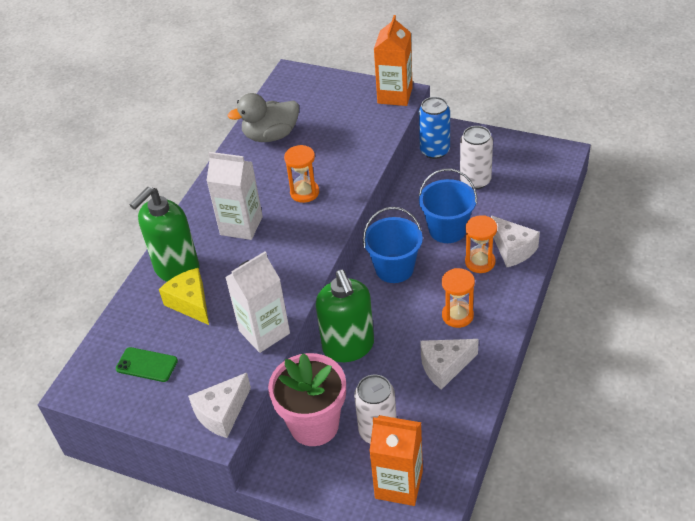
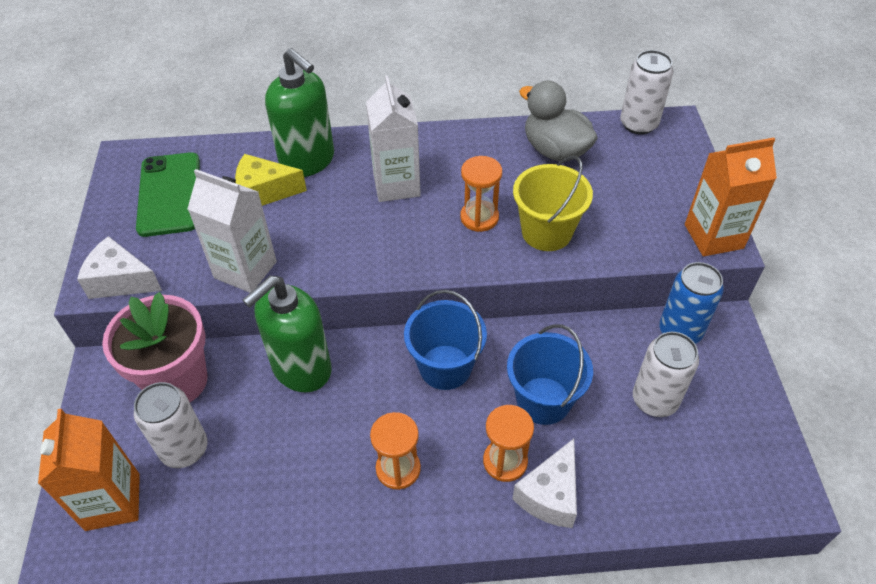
camera: 60 degrees right, 5 degrees up
green phone [116,347,178,382] -> green phone [136,152,200,237], size x1.70
green soap dispenser [130,187,200,282] -> green soap dispenser turned 150 degrees counterclockwise [265,48,334,177]
yellow cheese [159,268,209,325] -> yellow cheese turned 120 degrees counterclockwise [235,154,307,206]
white cheese [420,339,479,390] -> none
none -> yellow bucket [513,156,593,251]
none -> white can [620,50,674,134]

